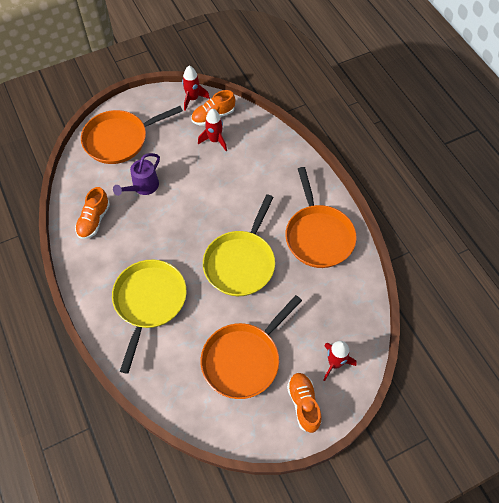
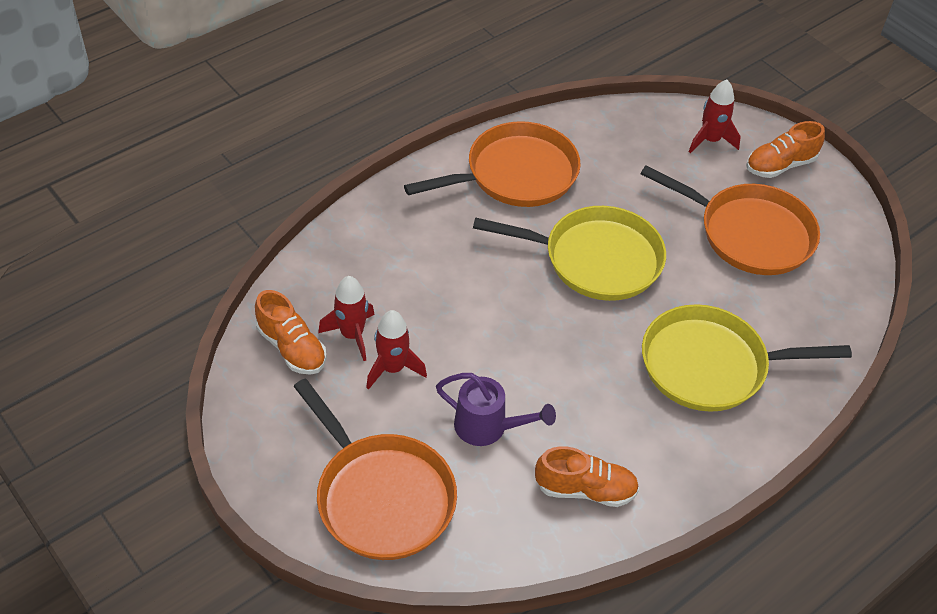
camera: 105 degrees left, 10 degrees down
red rocket [182,66,210,111] -> red rocket moved to [366,310,427,390]

